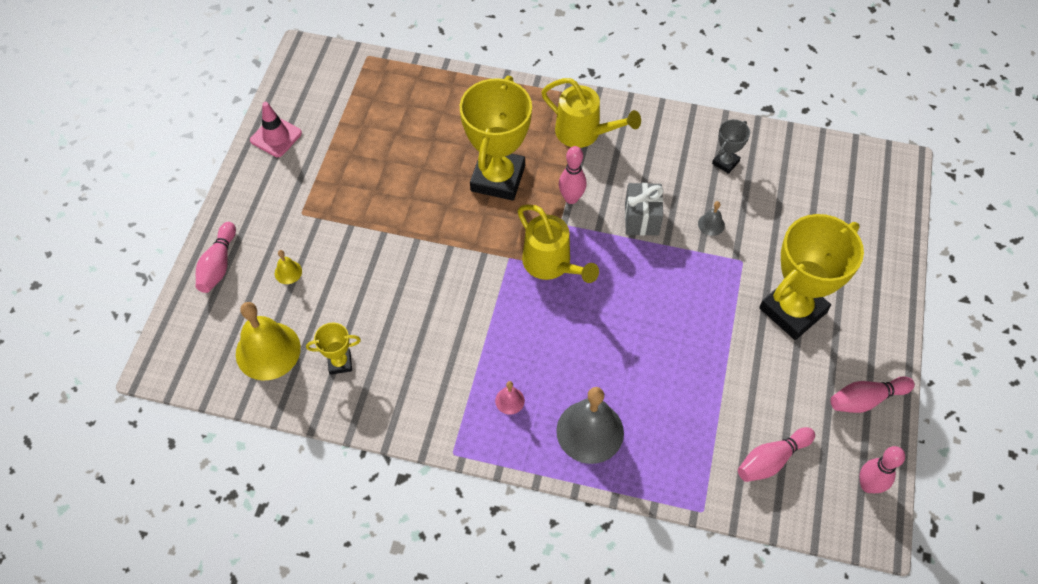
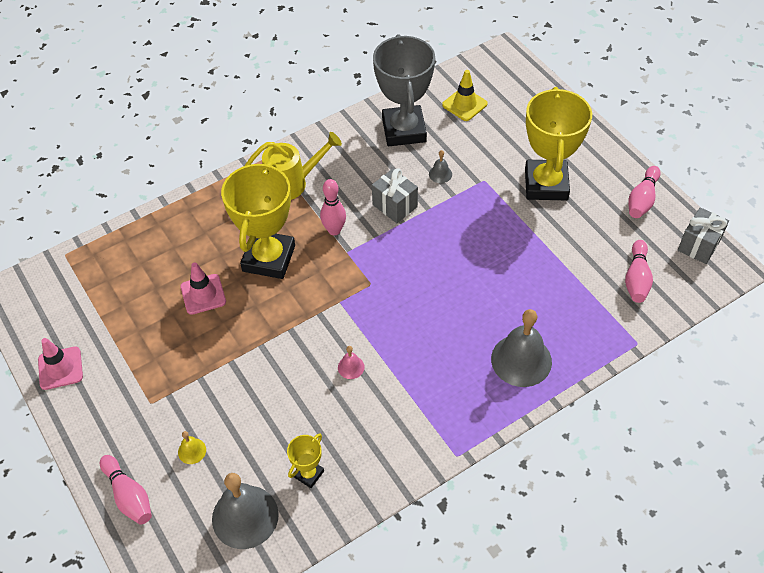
camera: 45 degrees left, 5 degrees down
yellow bell [236,302,301,381] -> grey bell [212,473,279,549]
yellow trophy [460,76,532,201] -> yellow trophy turned 45 degrees clockwise [221,161,295,279]
pink bell [495,381,525,415] -> pink bell moved to [338,346,365,379]
yellow watering can [517,204,599,283] -> none
grey trophy [712,119,750,174] -> grey trophy [373,34,435,146], size x2.22
pink bowling pin [859,446,905,493] -> grey gift [678,207,729,264]
none -> pink traffic cone [181,262,226,315]
none -> yellow traffic cone [442,70,488,121]

